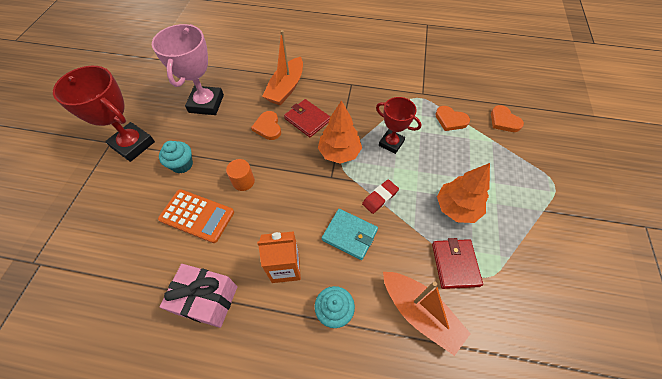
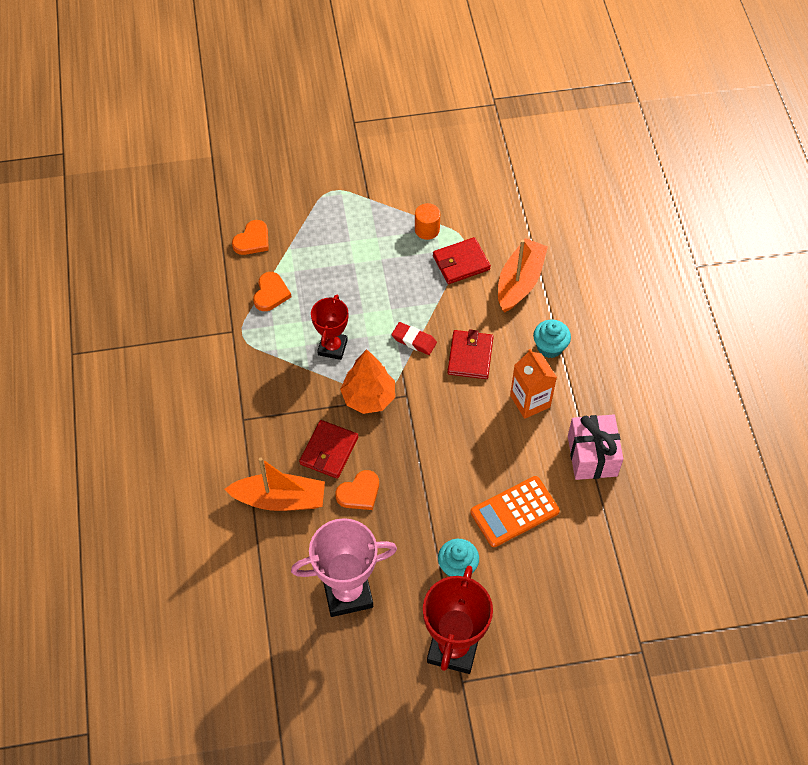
camera: 110 degrees left, 0 degrees up
orange calculator [158,189,234,243] -> orange calculator turned 120 degrees counterclockwise [470,476,560,547]
orange cylinder [226,159,255,191] -> orange cylinder moved to [415,203,440,240]
turquoise wallet [322,209,378,260] -> red wallet [447,329,494,379]
orange tree [437,163,490,223] -> none

